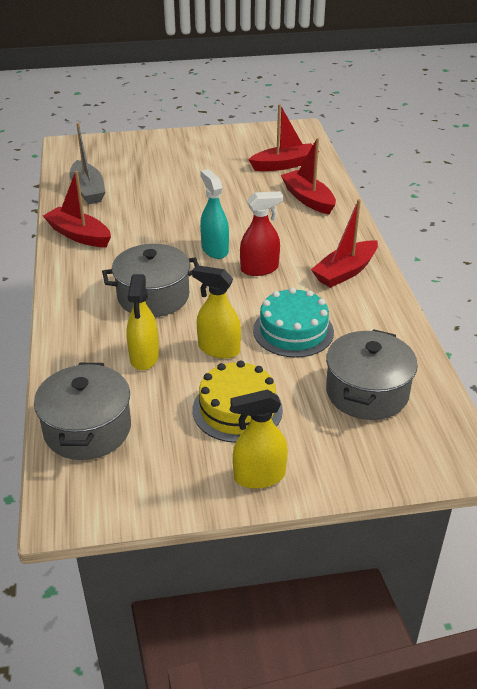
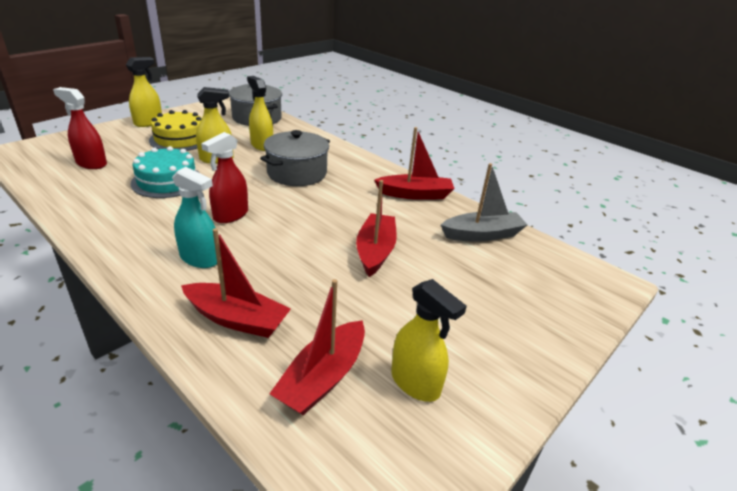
camera: 140 degrees right, 5 degrees down
grey boat [70,123,105,204] -> grey boat turned 135 degrees clockwise [441,163,528,242]
turquoise spray bottle [200,169,229,259] -> turquoise spray bottle moved to [172,167,217,268]
red boat [311,199,378,288] -> red boat moved to [356,180,397,277]
grey pot [326,329,418,420] -> red spray bottle [53,87,107,169]
none -> yellow spray bottle [391,279,467,402]

